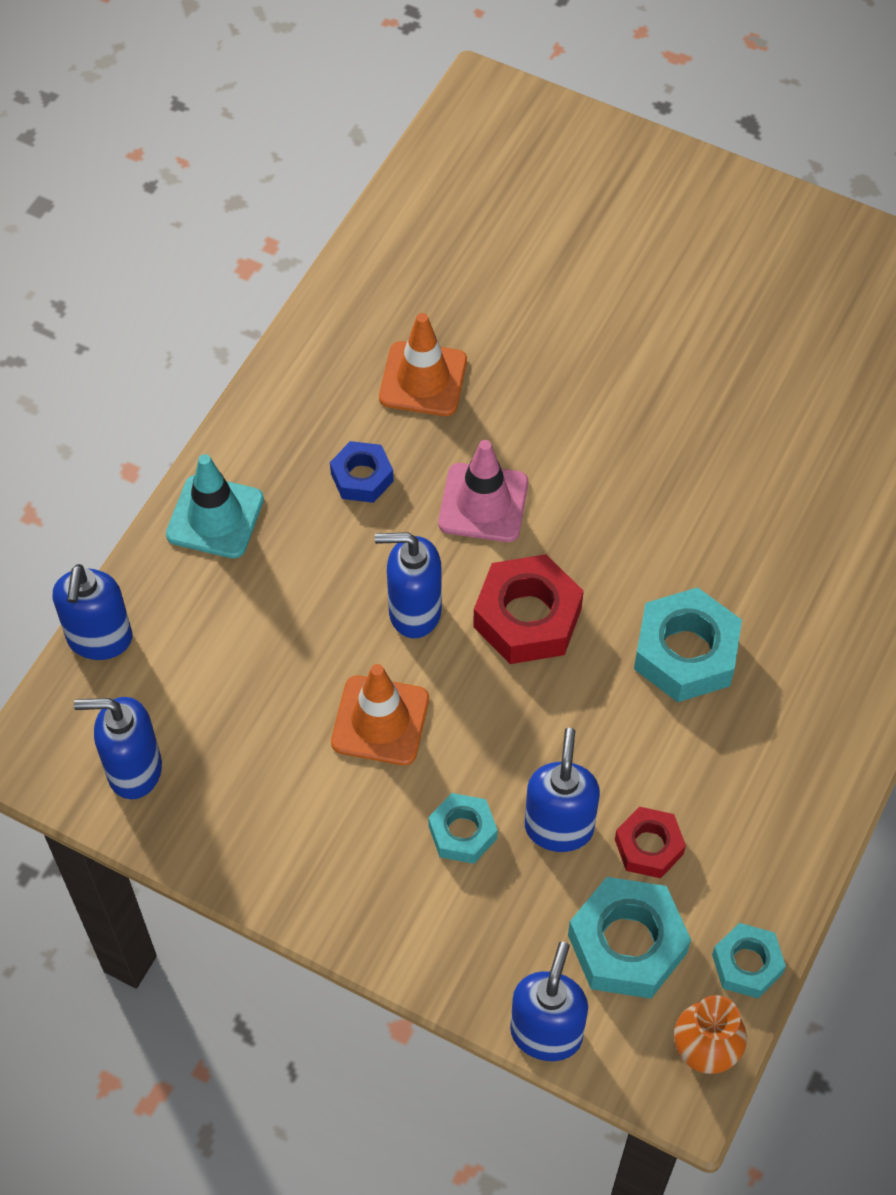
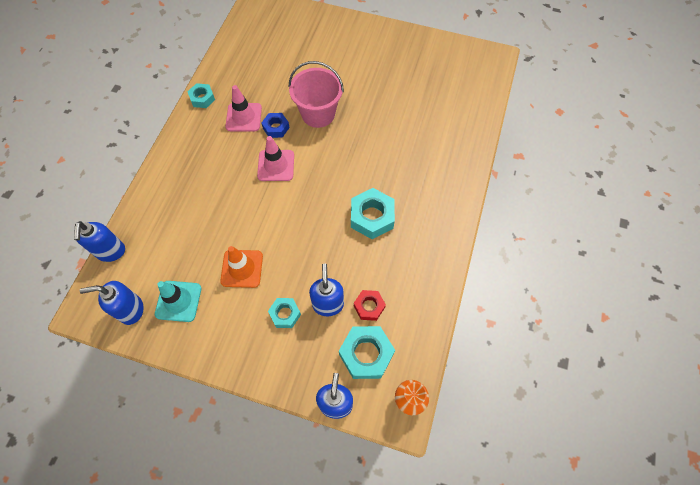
camera: 10 degrees left, 5 degrees up
turquoise traffic cone [166,454,264,558] -> turquoise traffic cone moved to [155,281,202,322]
blue nut [330,441,394,503] -> blue nut moved to [262,113,290,138]
blue soap dispenser [375,532,442,638] -> none
orange traffic cone [379,313,467,416] -> pink traffic cone [225,85,262,132]
red nut [473,554,584,664] -> none
turquoise nut [712,923,786,998] -> turquoise nut moved to [187,83,215,108]
none -> pink bucket [289,61,344,128]

